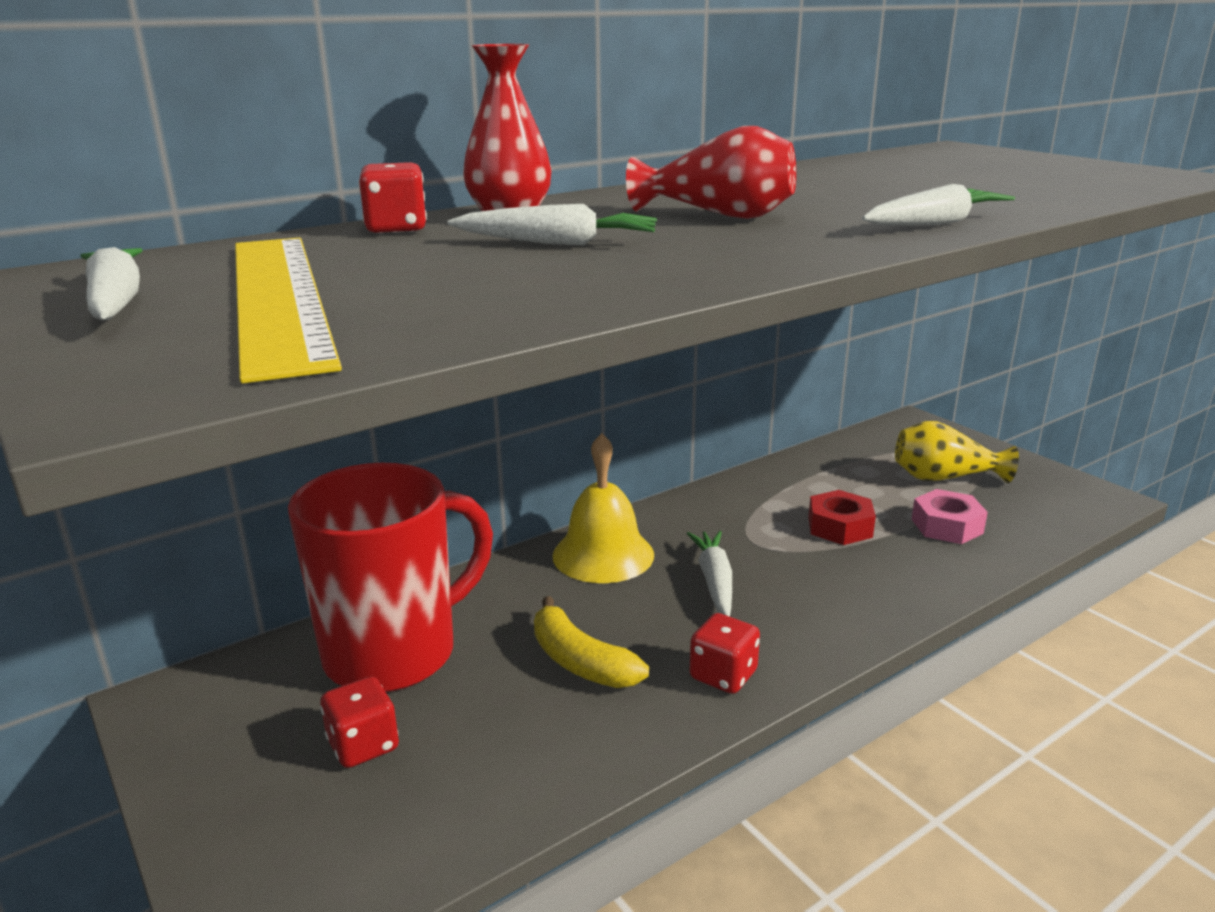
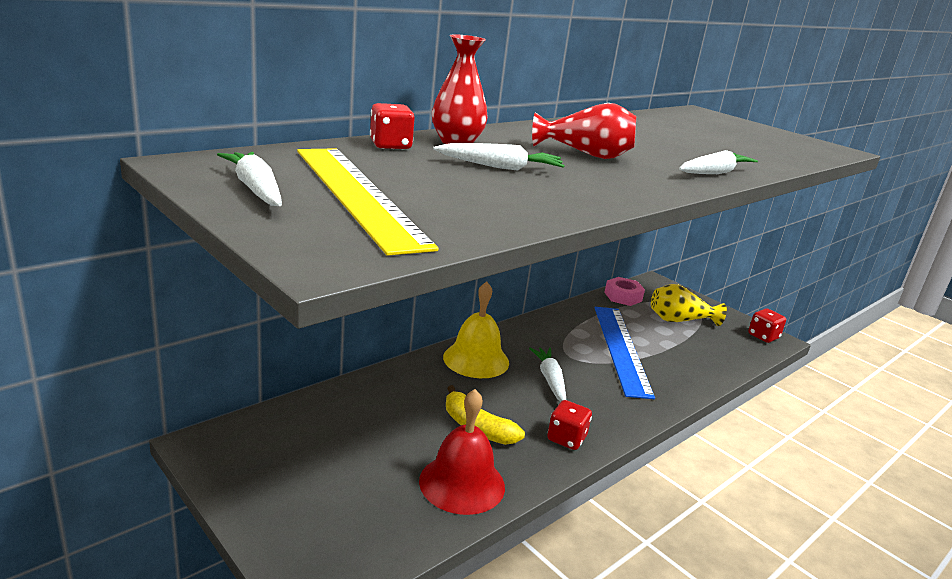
camera: 10 degrees left, 0 degrees up
red mug [288,463,493,692] -> none
red dice [320,676,399,768] -> red dice moved to [748,308,786,343]
red nut [808,490,876,545] -> blue ruler [595,307,655,399]
pink nut [911,489,988,544] -> pink nut moved to [604,277,645,306]
none -> red bell [419,389,505,515]

